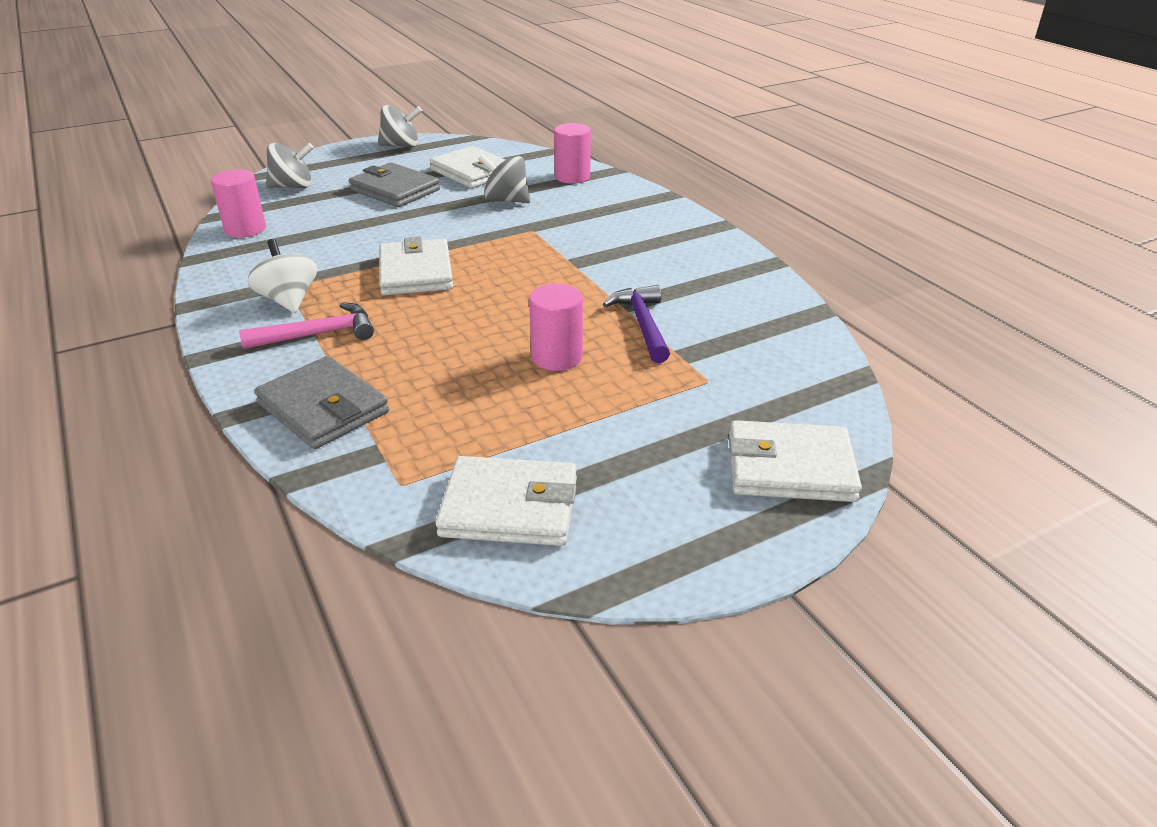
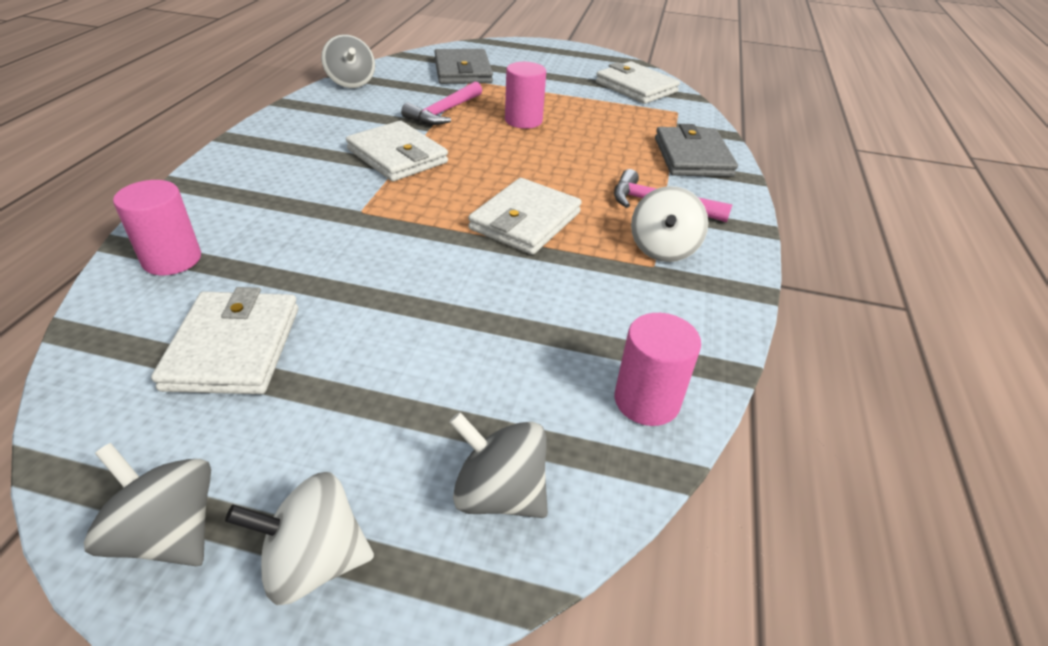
camera: 140 degrees left, 5 degrees up
grey wallet [349,162,440,207] -> grey wallet moved to [434,49,493,84]
grey spinning top [479,154,530,203] -> grey spinning top moved to [321,35,375,88]
purple hammer [603,285,670,363] -> pink hammer [401,81,482,125]
white wallet [729,420,862,502] -> white wallet moved to [346,121,448,181]
none -> white spinning top [225,472,374,605]

